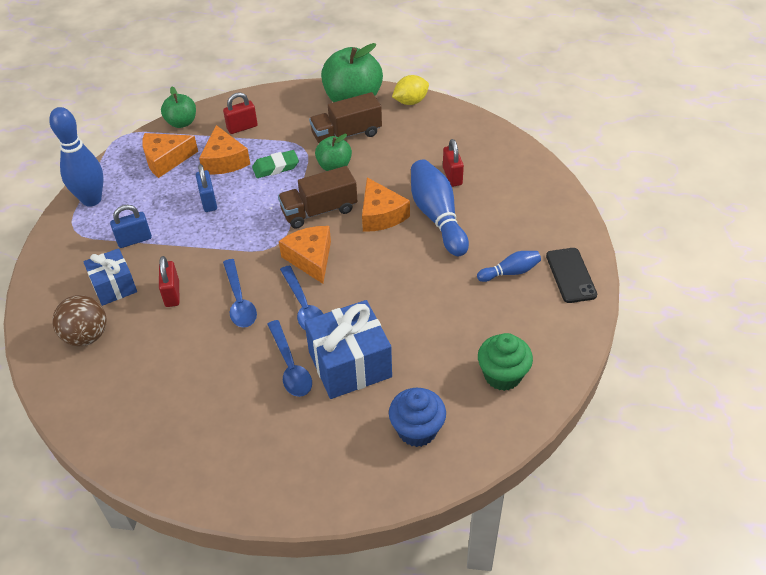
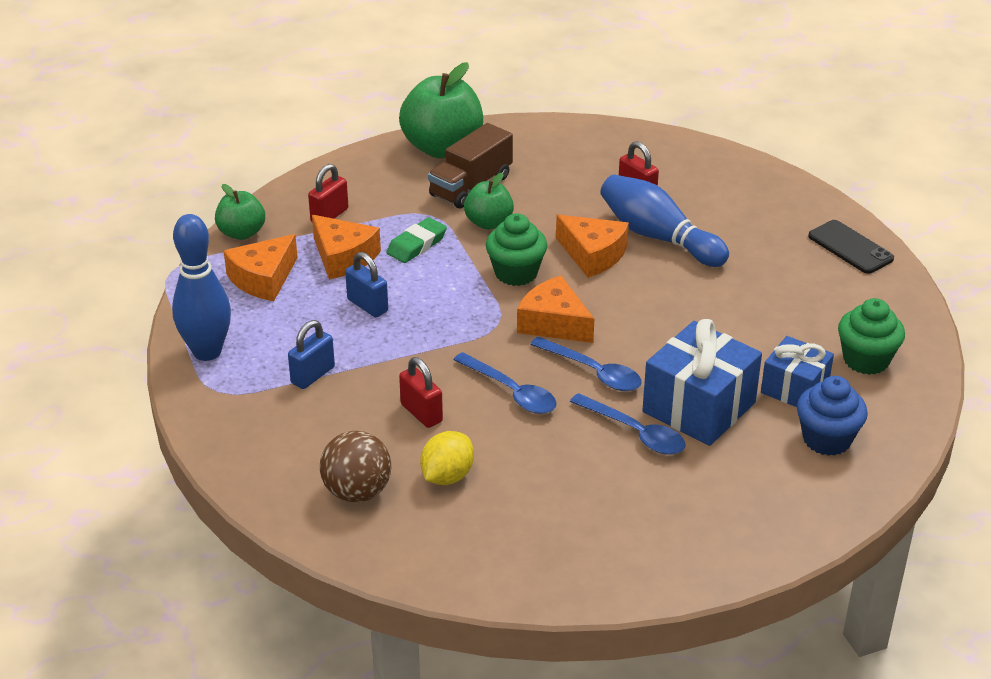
camera: 30 degrees left, 10 degrees down
blue gift [83,248,137,306] -> blue gift moved to [761,336,834,407]
brown truck [278,166,358,229] -> green cupcake [486,214,547,286]
yellow lemon [392,75,429,105] -> yellow lemon moved to [420,431,474,485]
blue bowling pin [477,251,541,282] -> none

